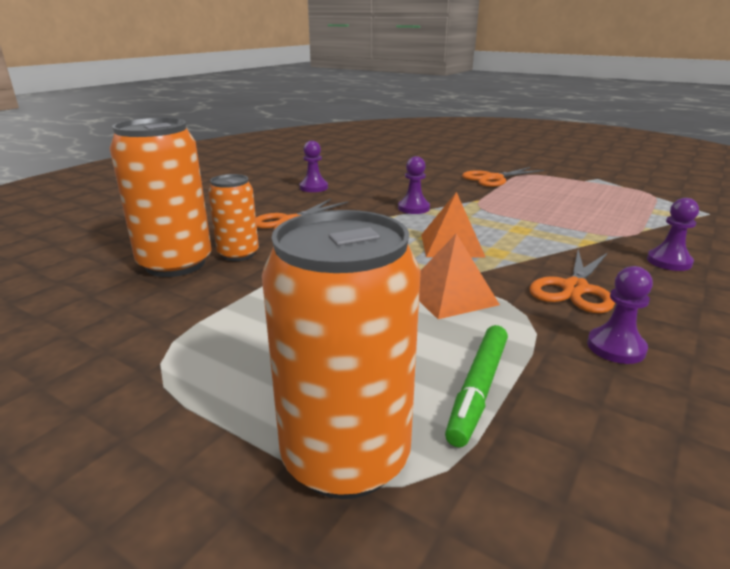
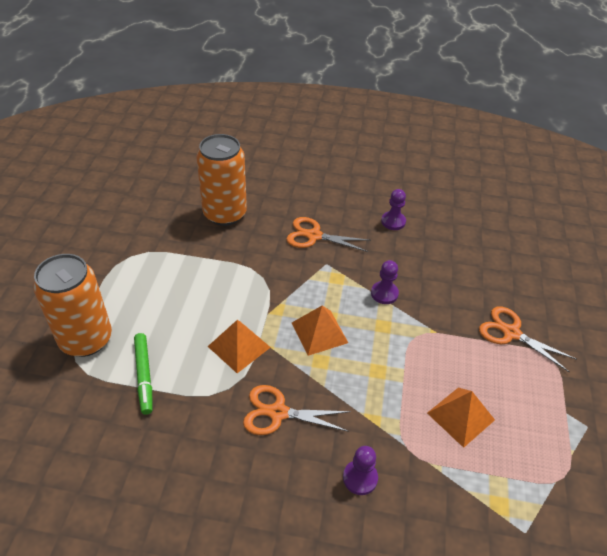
camera: 65 degrees right, 20 degrees up
orange can [208,174,259,261] -> none
green marker [445,325,508,447] -> green marker turned 105 degrees counterclockwise [134,333,153,415]
purple pawn [587,266,653,364] -> none
none -> orange pyramid [427,388,495,448]

